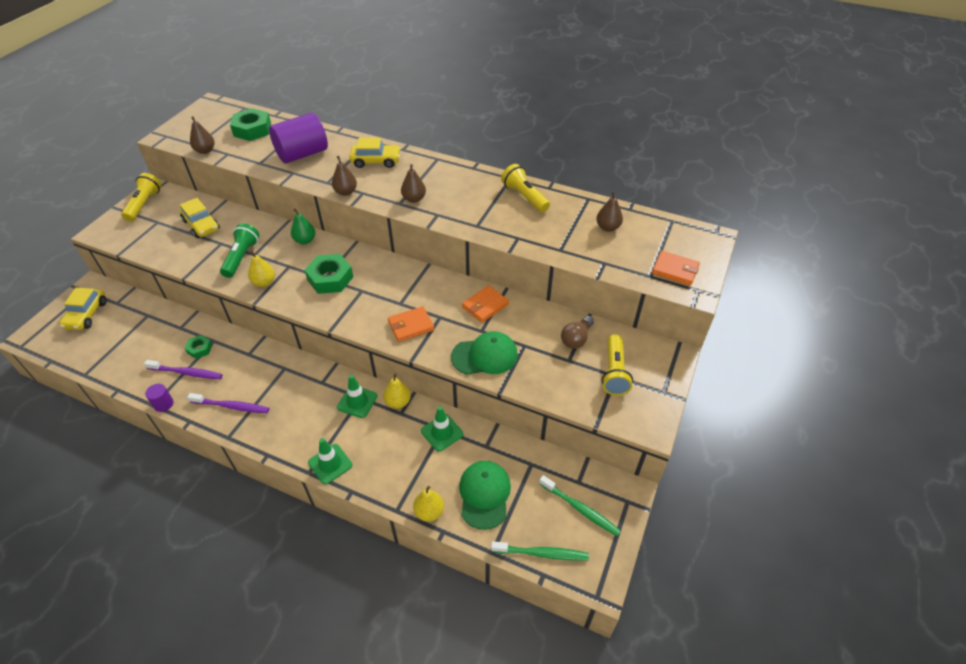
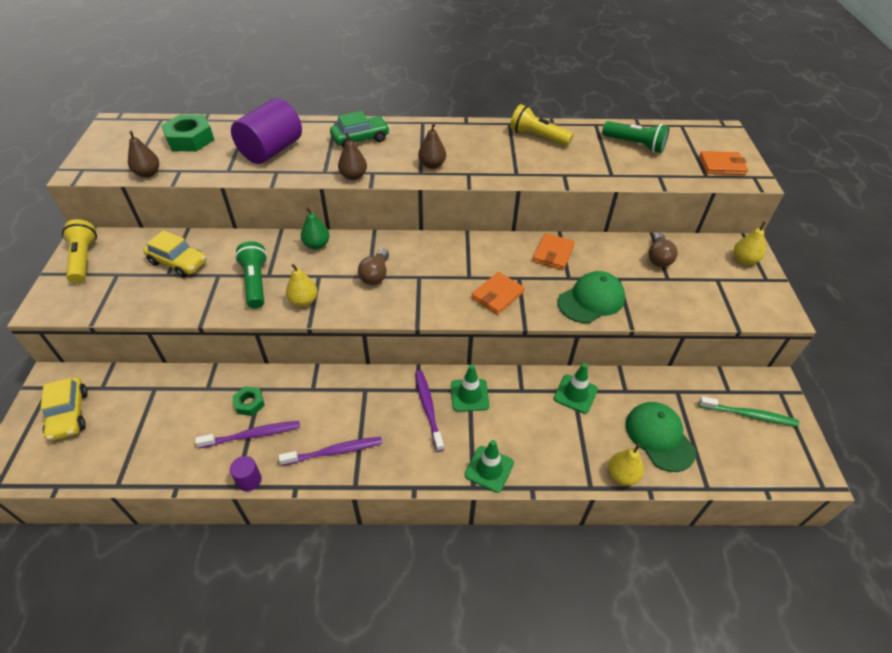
camera: 25 degrees left, 0 degrees up
green nut [305,254,353,294] -> brown light bulb [358,249,389,285]
yellow car [349,138,401,168] -> green car [330,111,390,148]
yellow pear [383,373,411,409] -> yellow pear moved to [734,221,766,265]
green toothbrush [491,541,589,561] -> none
brown pear [596,191,623,232] -> green flashlight [602,121,670,153]
yellow flashlight [602,334,633,396] -> none
none -> purple toothbrush [415,370,444,452]

